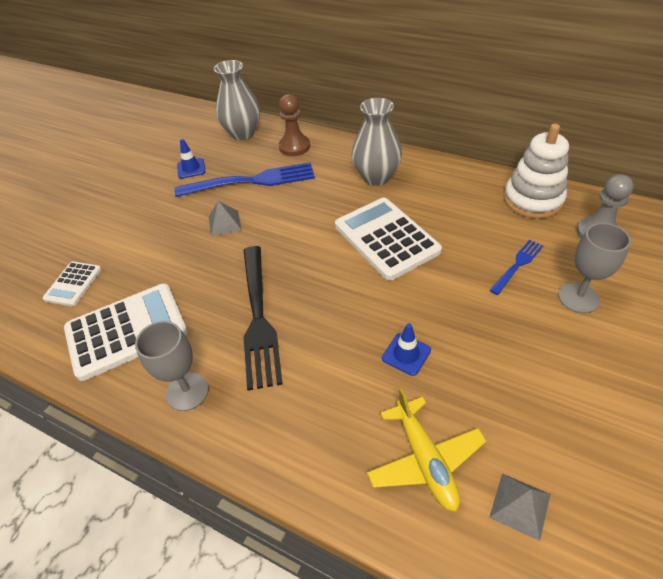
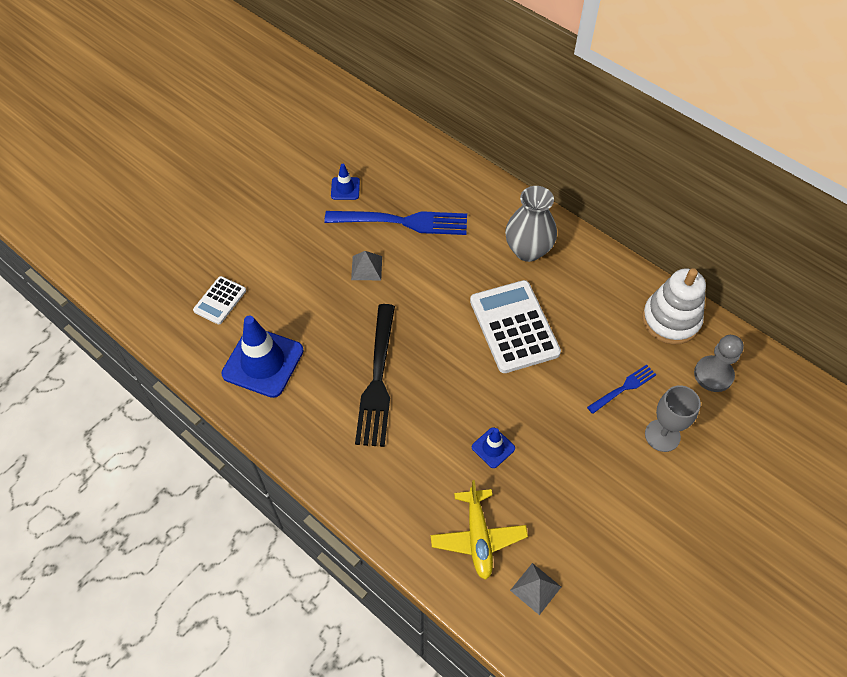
camera: 10 degrees right, 10 degrees up
white calculator [64,283,188,381] -> blue traffic cone [221,316,304,398]
grey goblet [135,321,209,411] -> none
grey vase [214,60,260,140] -> none
brown pawn [279,94,310,156] -> none

